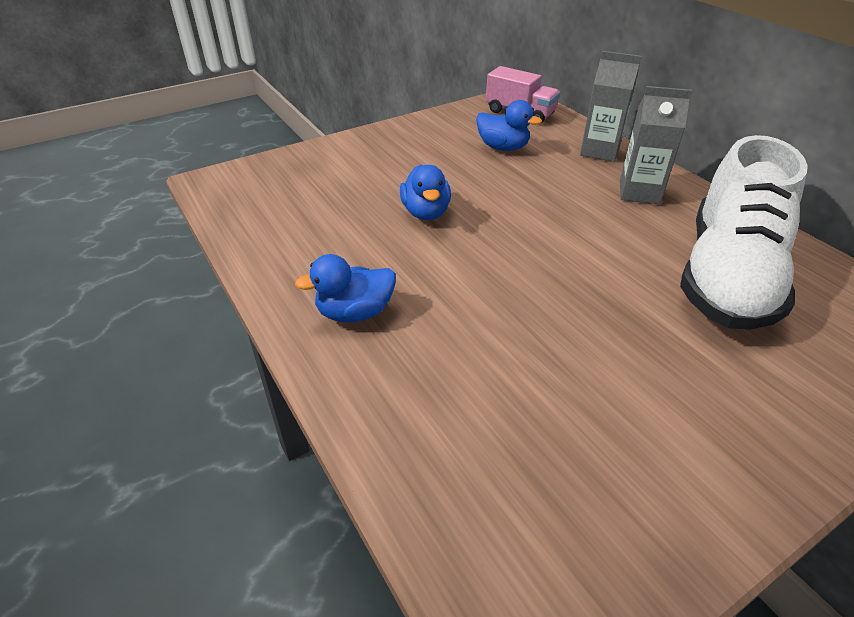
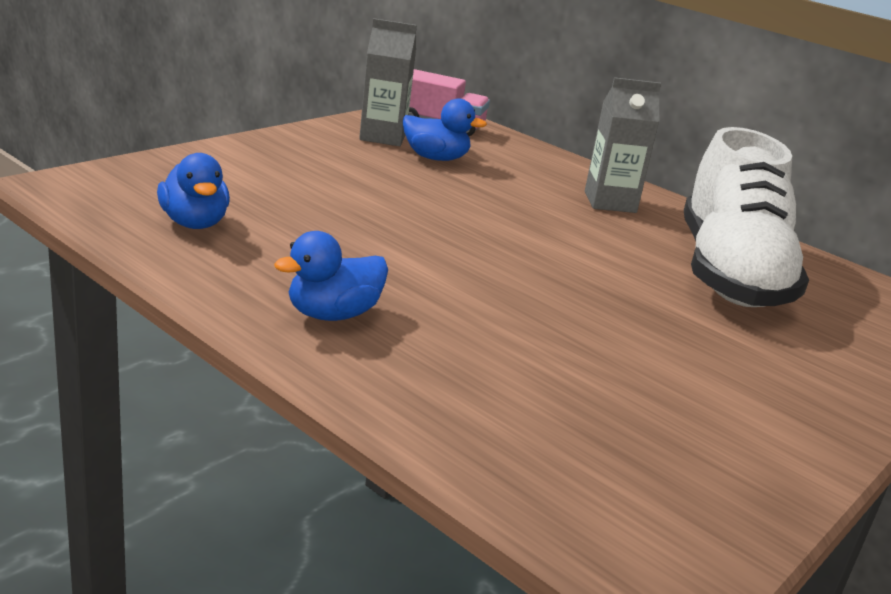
camera: 20 degrees left, 15 degrees down
blue duck [400,165,451,220] -> blue duck moved to [157,153,230,229]
grey carton [580,51,641,162] -> grey carton moved to [359,18,417,146]

